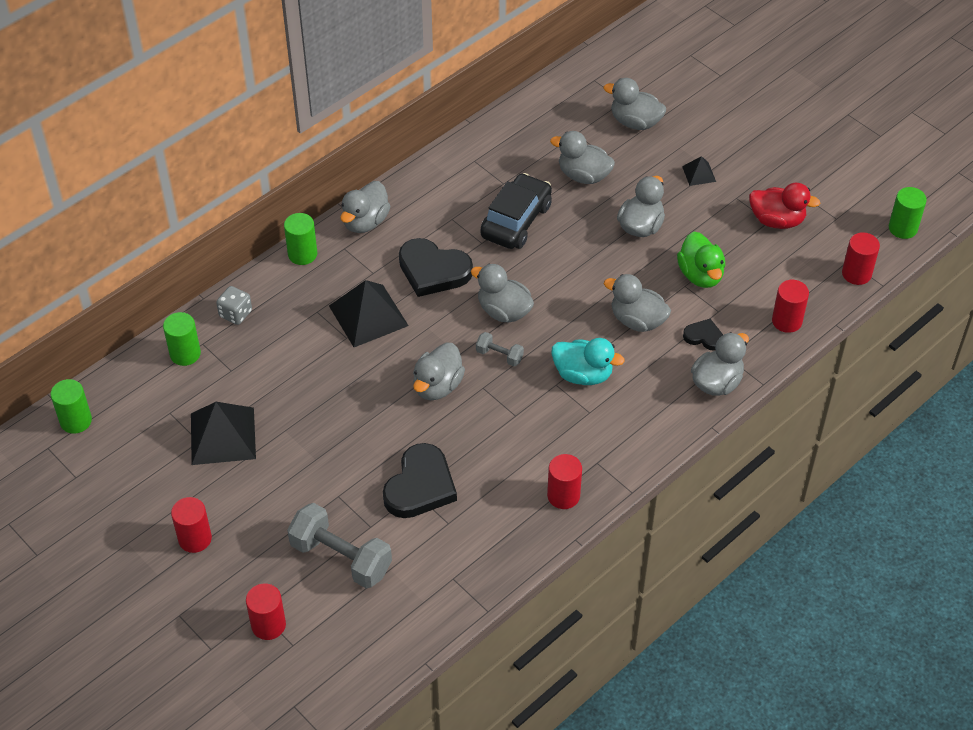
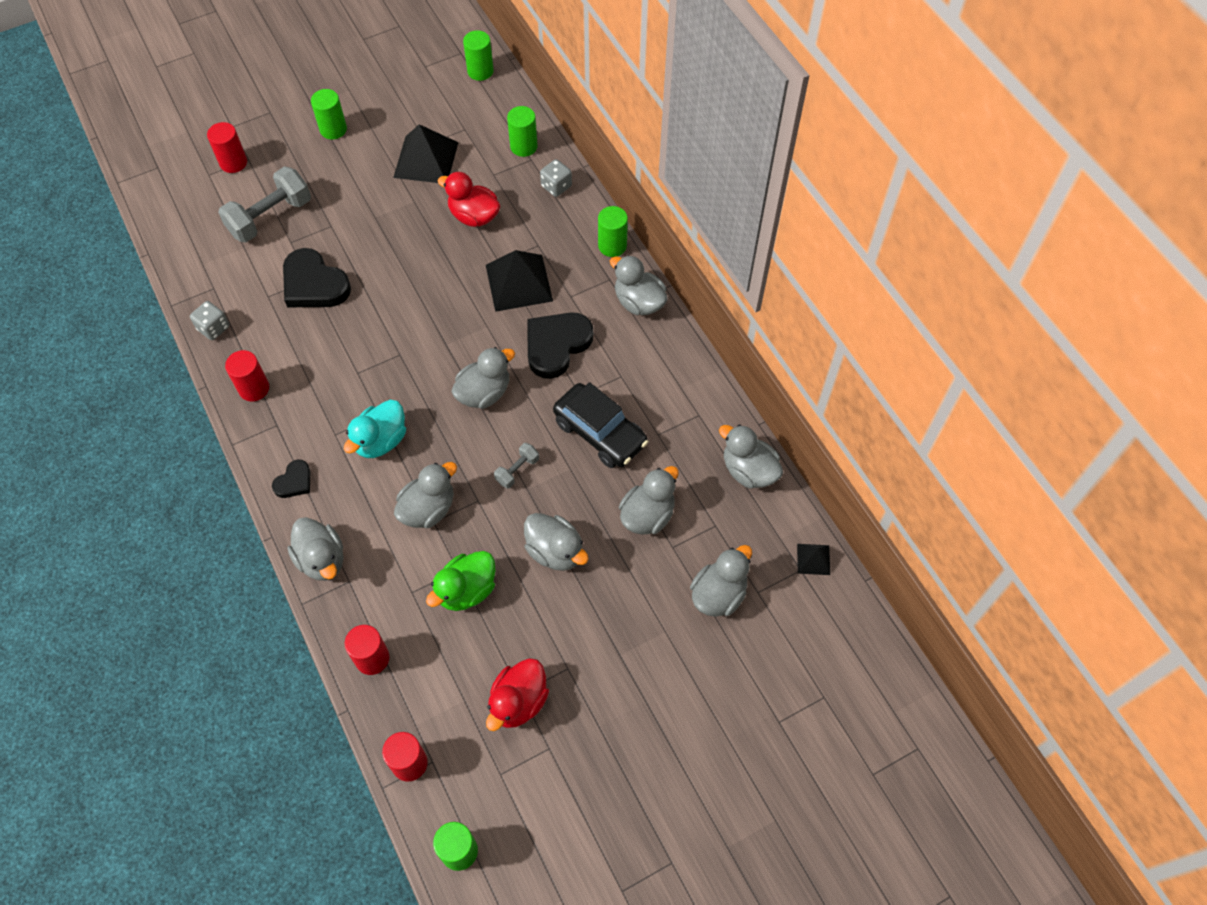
camera: 105 degrees right, 10 degrees up
red cylinder [171,497,212,553] -> green cylinder [311,89,347,139]
grey duck [413,343,465,400] -> grey duck moved to [719,424,783,489]
grey dumbbell [476,332,524,366] -> grey dumbbell moved to [494,443,539,489]
green duck [677,232,725,288] -> green duck turned 45 degrees counterclockwise [426,551,496,611]
black pyramid [682,156,716,186] -> black pyramid moved to [797,544,830,575]
black heart [683,319,723,351] -> black heart moved to [272,460,311,498]
none -> grey dice [190,301,229,340]
none -> red duck [437,172,500,227]

